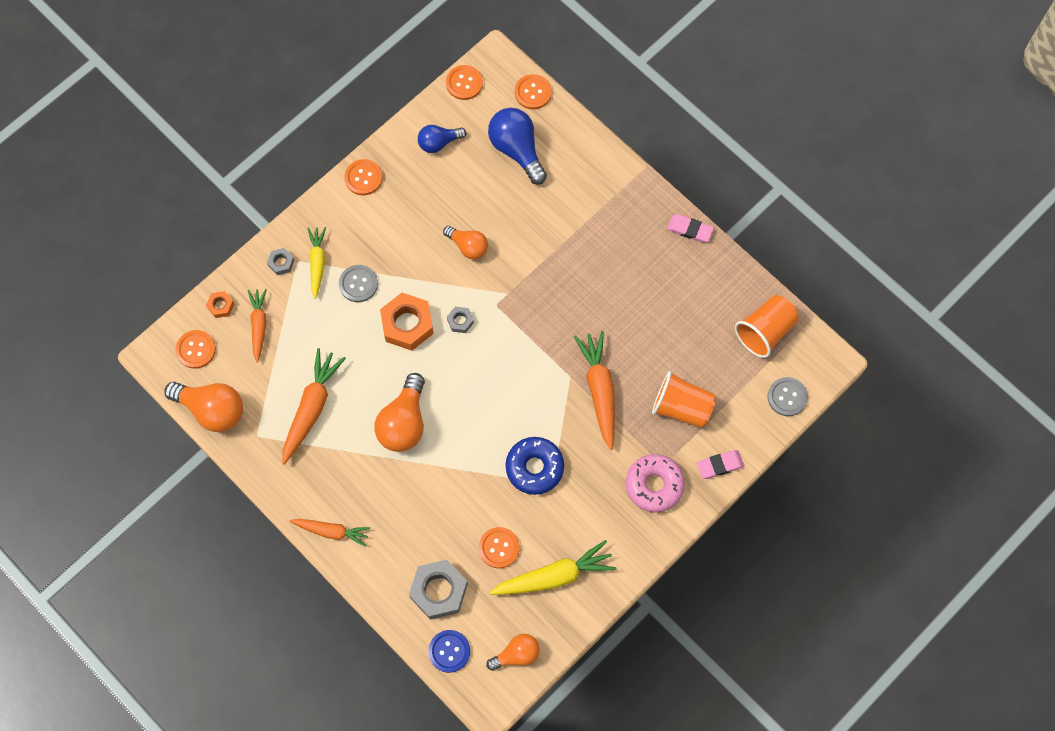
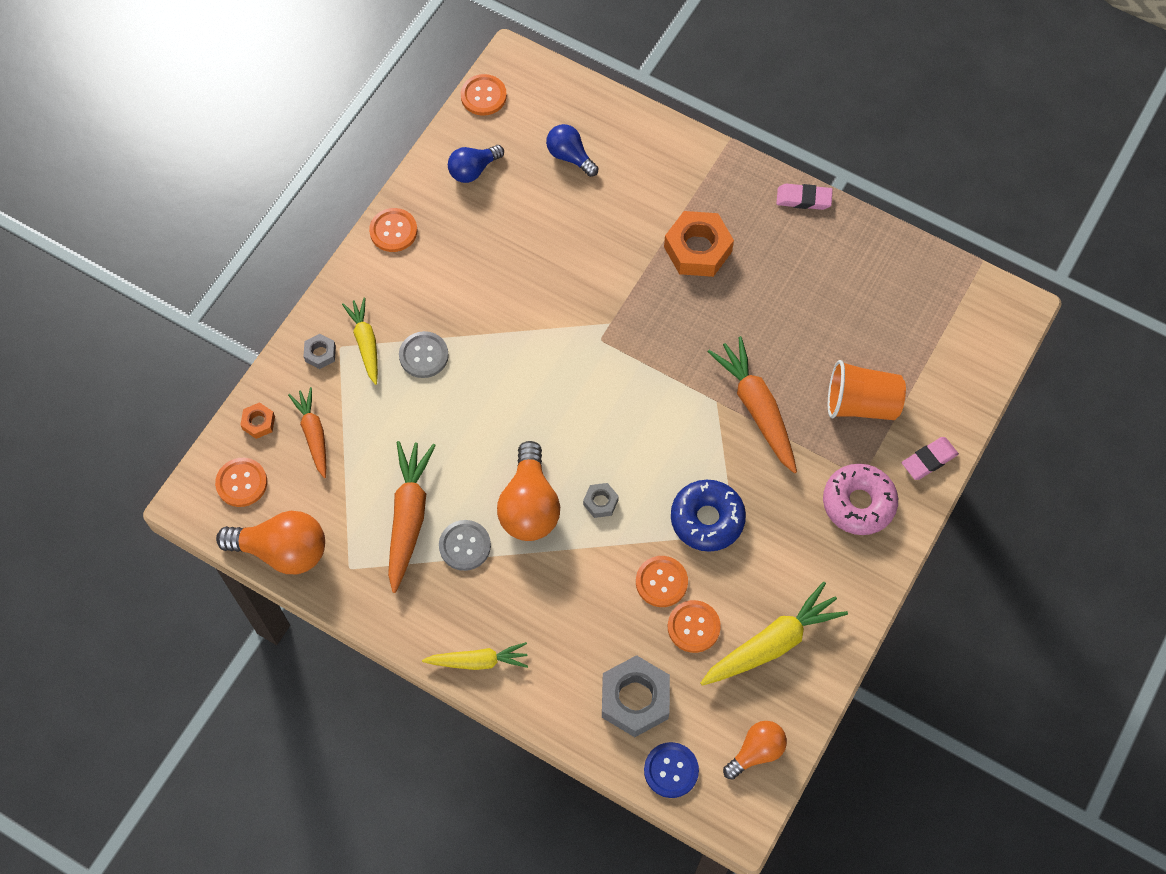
camera: 15 degrees left, 5 degrees down
orange carrot [290,519,370,547] -> yellow carrot [422,642,528,670]
orange nut [380,293,434,351] -> orange nut moved to [664,211,734,277]
orange light bulb [443,226,488,259] -> none
grey nut [447,307,474,333] -> grey nut moved to [583,483,619,518]
blue light bulb [488,108,547,185] -> blue light bulb [546,124,598,177], size x0.61
orange button [515,74,552,109] -> orange button moved to [636,556,688,607]
orange cup [735,295,799,358] -> none
grey button [767,377,808,416] -> grey button moved to [439,520,491,571]

